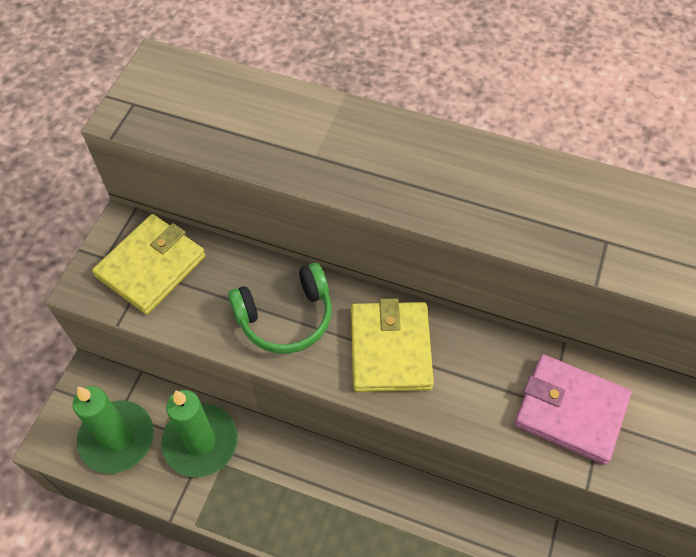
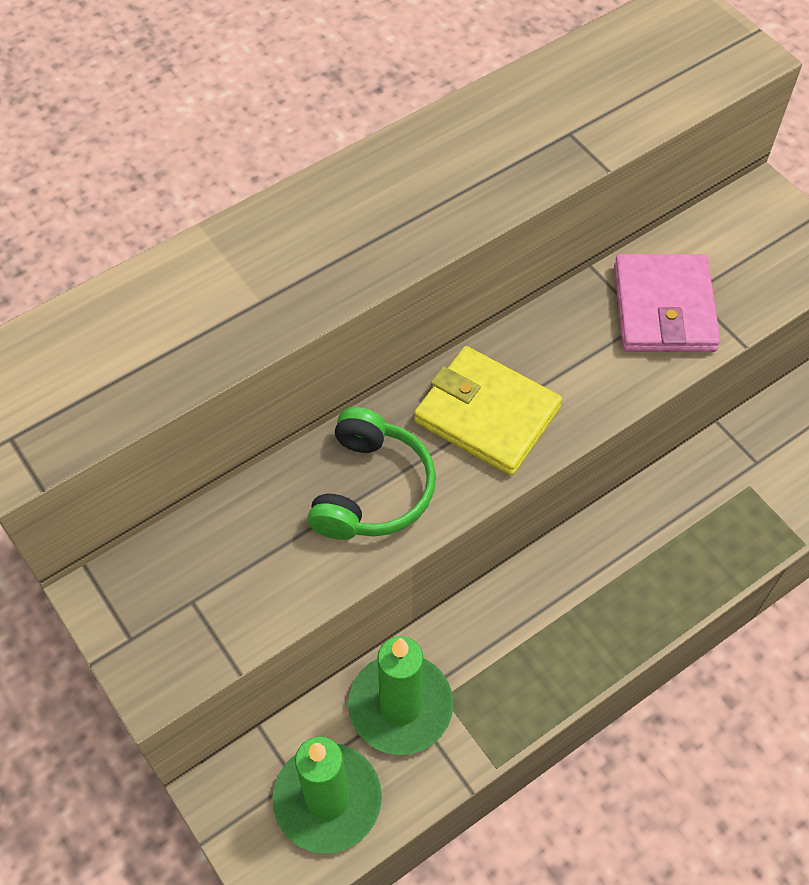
camera: 55 degrees left, 0 degrees up
yellow wallet [92,214,206,315] -> none
pink wallet [514,354,632,465] -> pink wallet turned 60 degrees counterclockwise [614,254,721,352]

